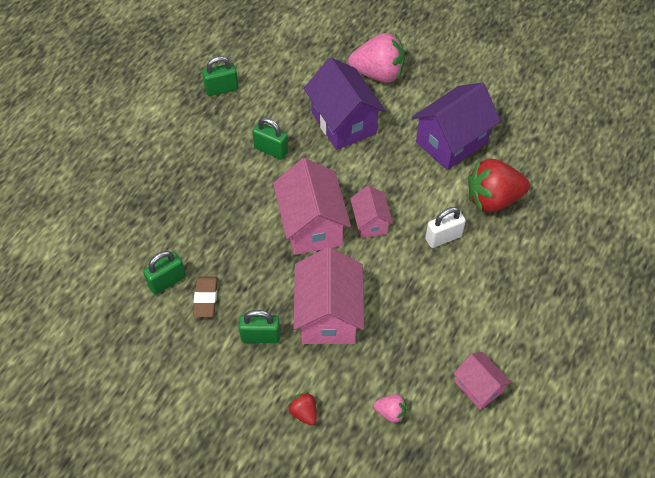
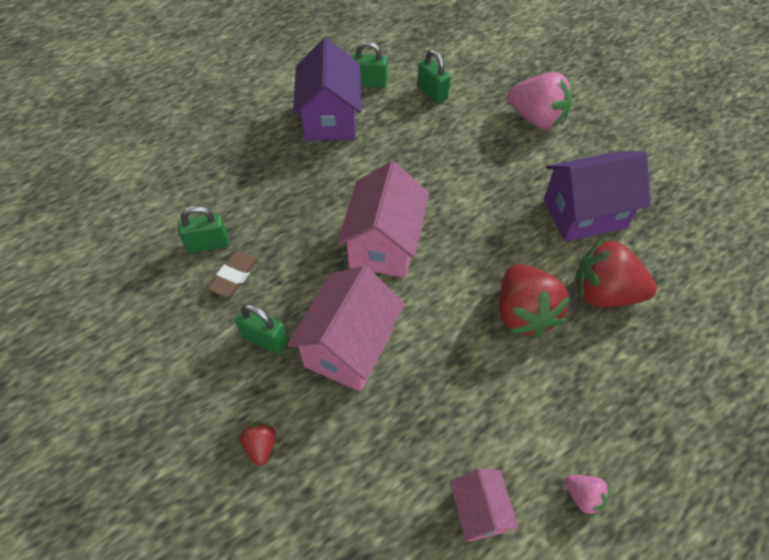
camera: 25 degrees right, 0 degrees up
green padlock [252,117,288,160] -> green padlock moved to [417,50,450,104]
purple house [304,58,386,150] -> purple house moved to [293,38,361,141]
pink house [350,185,393,238] -> none
pink strawberry [373,394,407,423] -> pink strawberry moved to [565,475,610,516]
white padlock [425,207,466,248] -> red strawberry [499,264,570,338]

